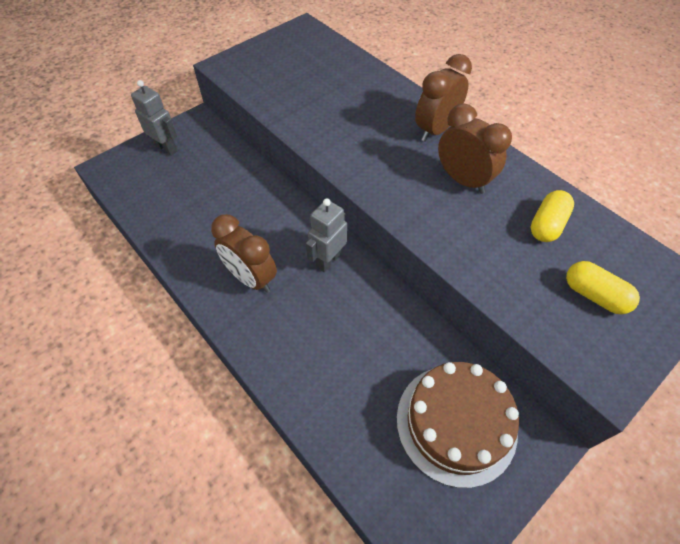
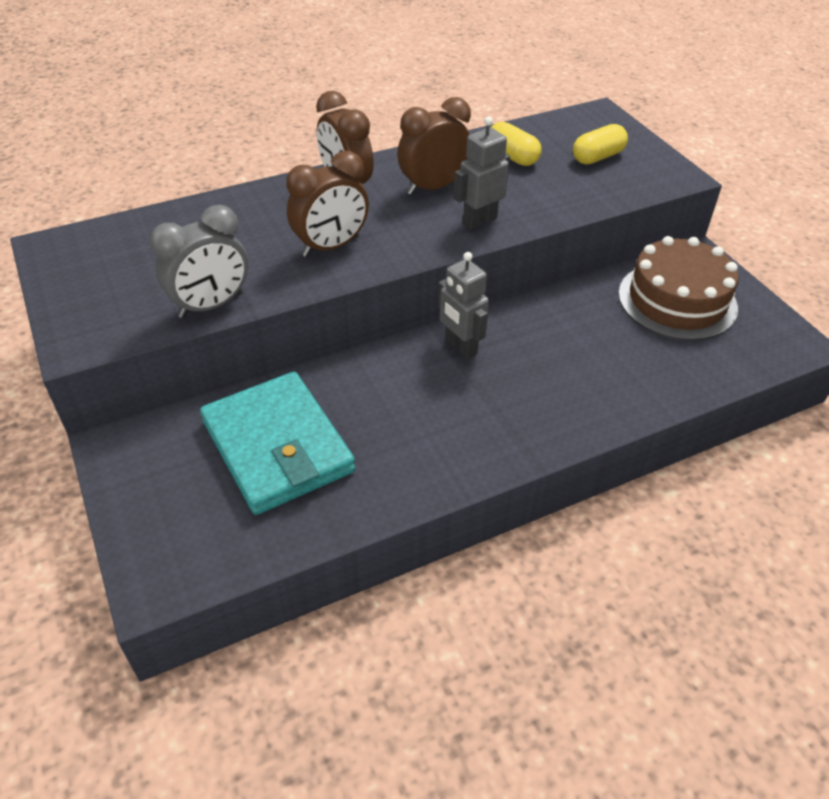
camera: 75 degrees left, 10 degrees down
grey robot [131,80,178,156] -> grey robot moved to [454,116,510,230]
brown clock [211,214,277,293] -> brown clock moved to [286,151,369,257]
none -> grey clock [150,205,248,318]
none -> turquoise wallet [200,372,355,515]

